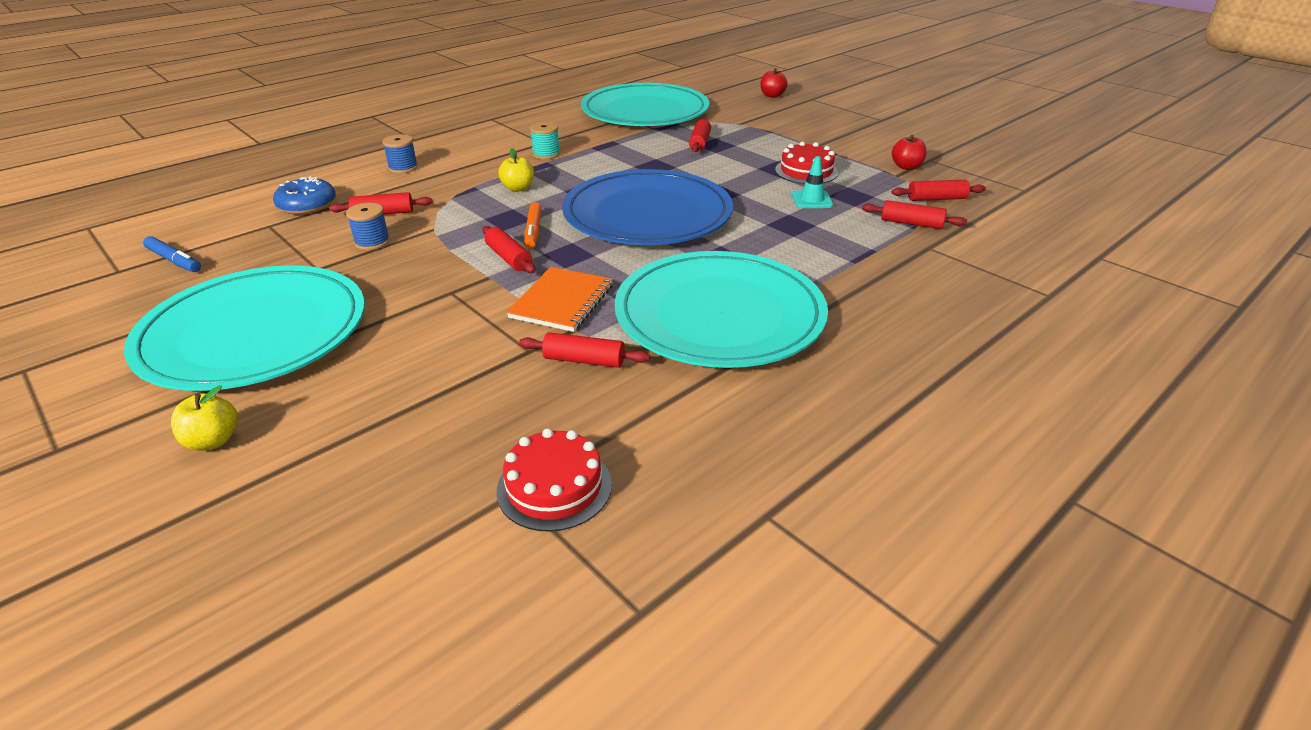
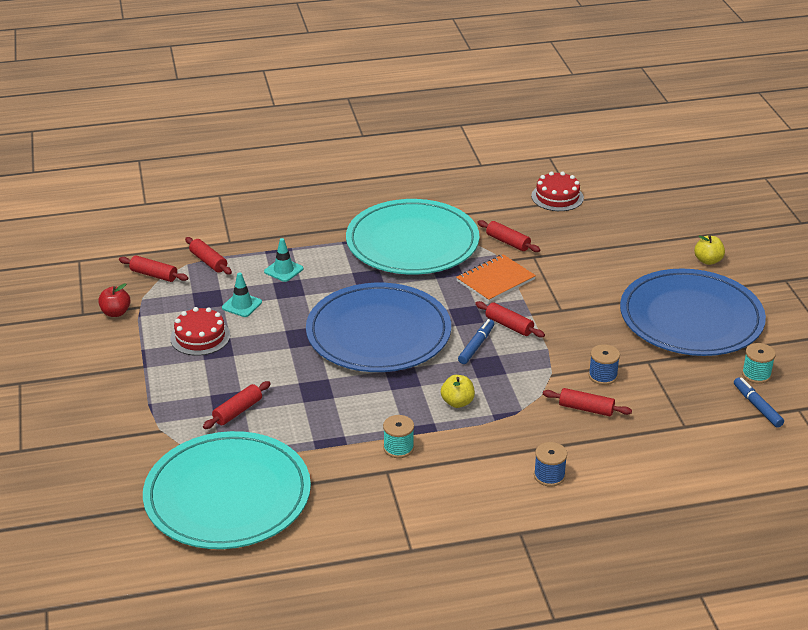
camera: 150 degrees left, 0 degrees up
turquoise plate [124,265,365,391] -> blue plate [620,269,766,356]
blue donut [273,176,336,215] -> none
red rolling pin [482,226,536,273] -> red rolling pin turned 45 degrees counterclockwise [475,301,545,337]
orange marker [524,202,542,249] -> blue marker [458,319,494,364]
red apple [760,68,787,98] -> none
none -> turquoise traffic cone [264,238,303,282]
none -> turquoise spool [742,343,776,384]

